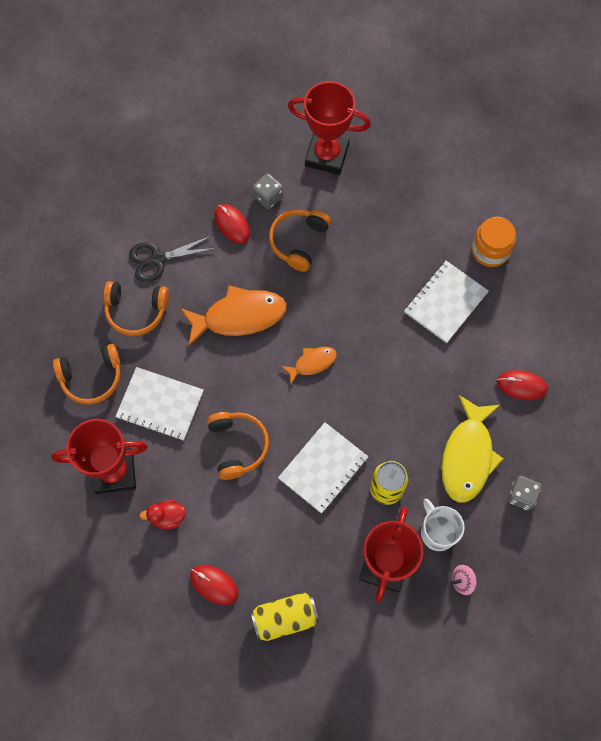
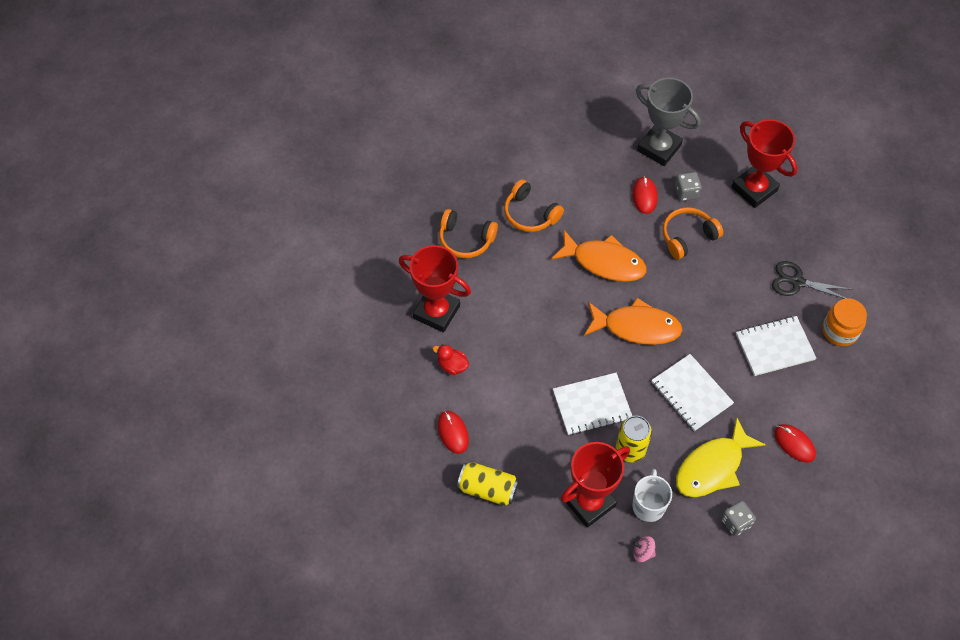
camera: 35 degrees right, 10 degrees down
white notebook [115,367,204,441] -> white notebook moved to [651,354,734,431]
black scissors [129,236,216,282] -> black scissors moved to [772,261,853,299]
orange headphones [207,412,269,480] -> none
orange fish [281,347,337,384] -> orange fish [584,298,682,345], size x1.88
none -> grey trophy [636,78,701,166]

